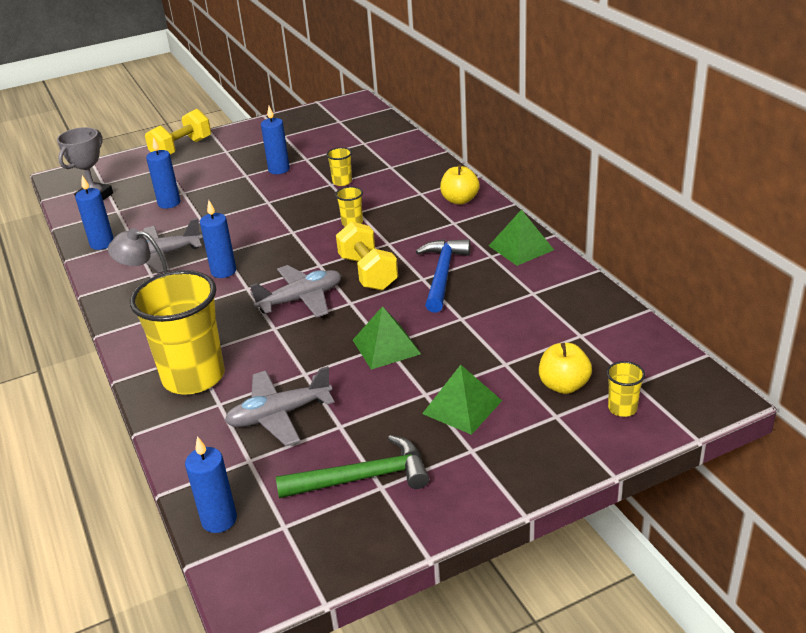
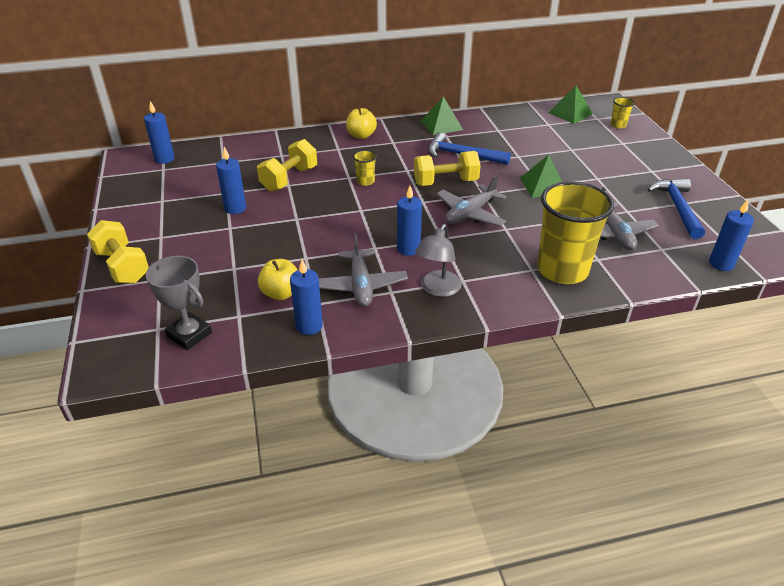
camera: 80 degrees left, 5 degrees up
blue candle [146,137,180,209] -> blue candle moved to [144,101,175,164]
grey plane [250,265,342,318] -> grey plane turned 120 degrees counterclockwise [436,175,507,226]
green hammer [276,435,429,498] -> blue hammer [647,179,705,239]
yellow cup [326,147,352,186] -> yellow dumbbell [257,139,317,192]
green pyramid [422,365,502,435] -> green pyramid moved to [549,85,593,124]
yellow apple [539,343,592,394] -> yellow apple moved to [258,259,298,300]

